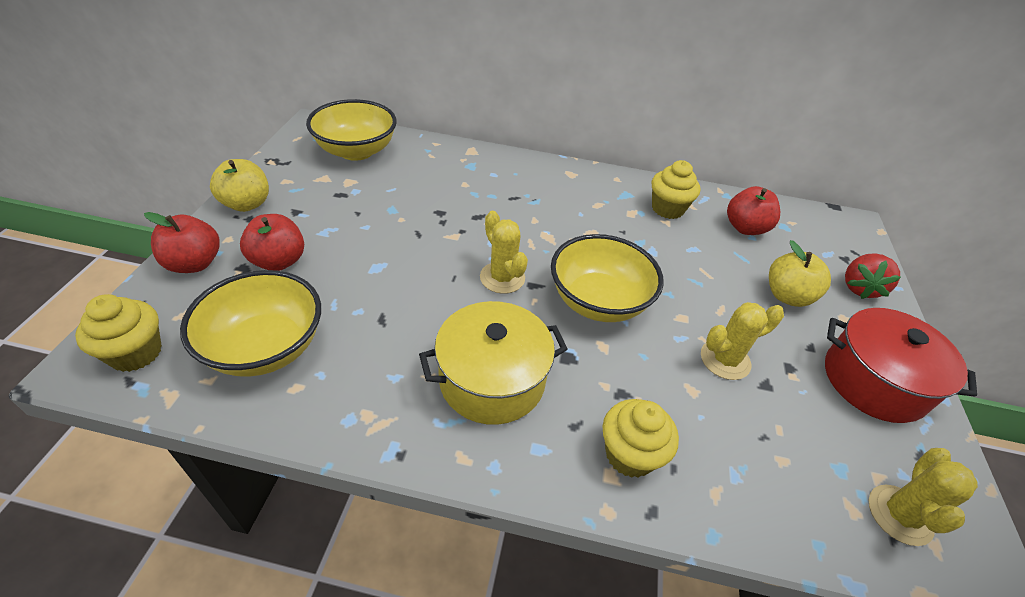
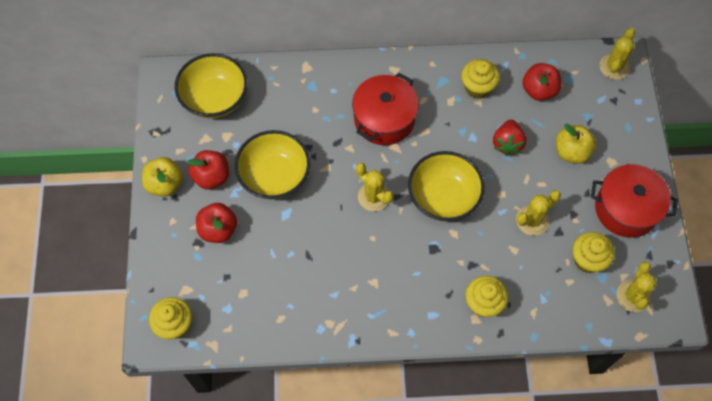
camera: 10 degrees left, 20 degrees up
red apple [144,212,220,273] -> red apple moved to [187,150,229,190]
yellow bowl [180,270,321,377] -> yellow bowl moved to [234,130,310,199]
yellow pot [419,301,568,425] -> none
red strawberry [845,253,901,299] -> red strawberry moved to [493,119,526,156]
none -> red pot [352,72,419,145]
none -> yellow cupcake [572,232,615,273]
none -> yellow cactus [599,28,635,80]

